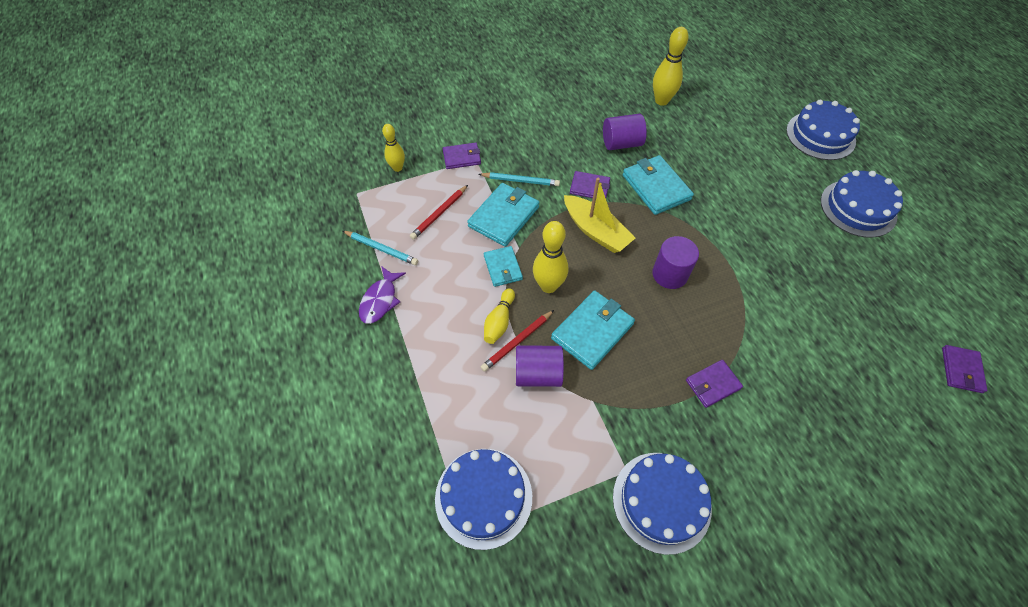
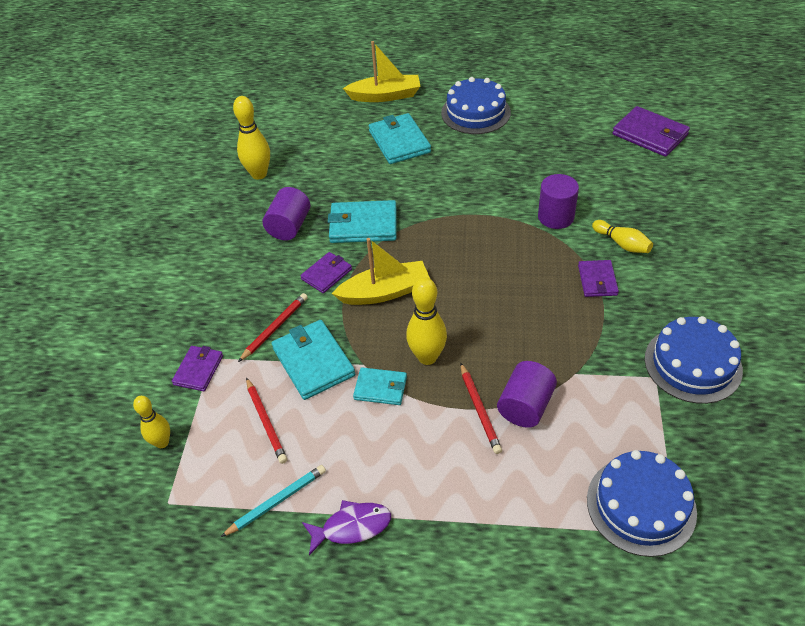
camera: 60 degrees left, 10 degrees down
purple fish [359,267,406,324] -> purple fish turned 60 degrees counterclockwise [302,500,391,555]
turquoise pencil [479,172,560,186] -> red pencil [238,293,308,362]
yellow bowling pin [484,288,515,344] -> yellow bowling pin moved to [592,220,653,253]
turquoise wallet [551,290,635,370] -> turquoise wallet moved to [369,113,431,164]
purple cylinder [652,236,699,289] -> purple cylinder moved to [538,174,579,229]
blue cake [786,100,860,160] -> yellow boat [343,41,420,102]
purple wallet [942,345,987,393] -> purple wallet [613,106,690,157], size x1.64

